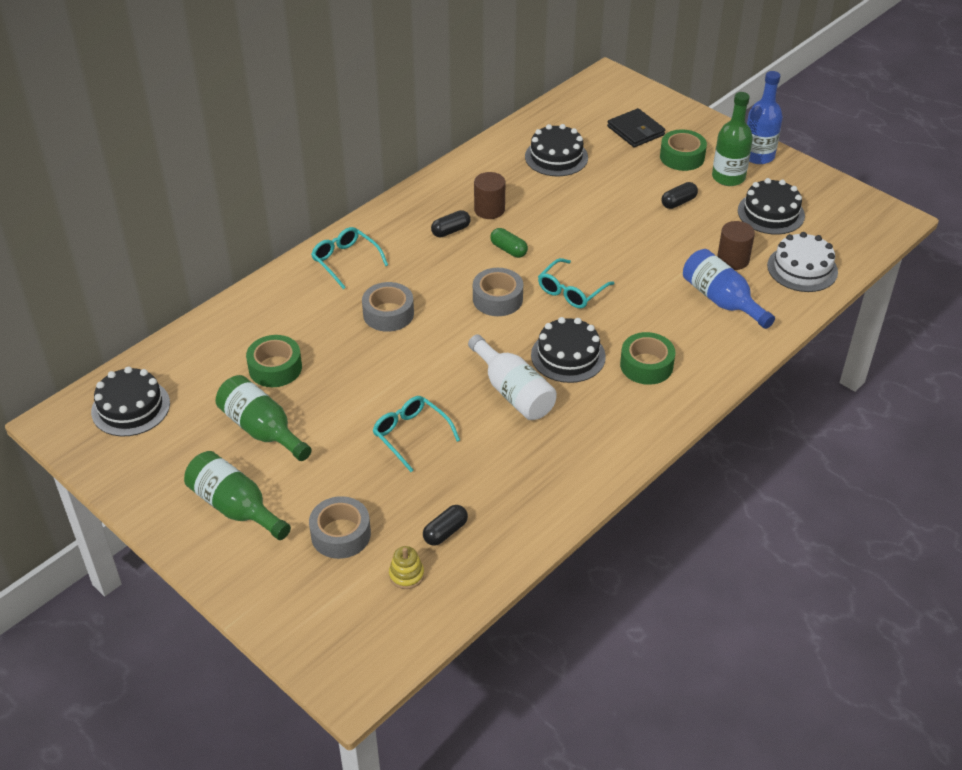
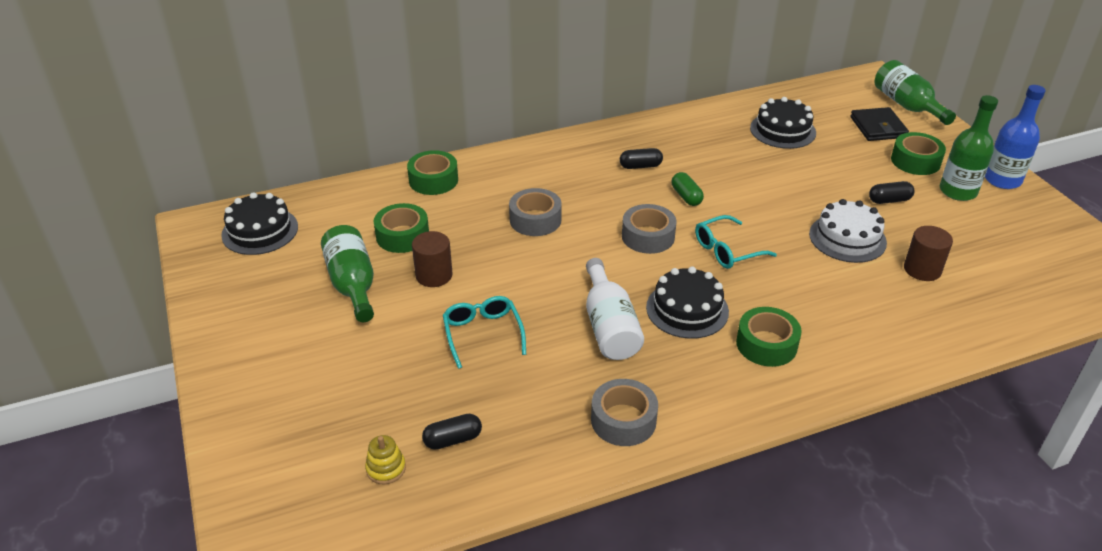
camera: 25 degrees right, 5 degrees down
green bottle [184,451,291,540] -> green bottle moved to [874,60,956,125]
grey tape [309,496,371,559] -> grey tape moved to [591,379,658,446]
turquoise glasses [311,227,388,289] -> none
brown cylinder [474,172,505,219] -> brown cylinder moved to [412,231,452,287]
blue bottle [683,249,775,329] -> none
black cake [738,178,805,235] -> none
white cake [767,232,838,292] -> white cake moved to [809,199,887,263]
none -> green tape [407,150,458,195]

